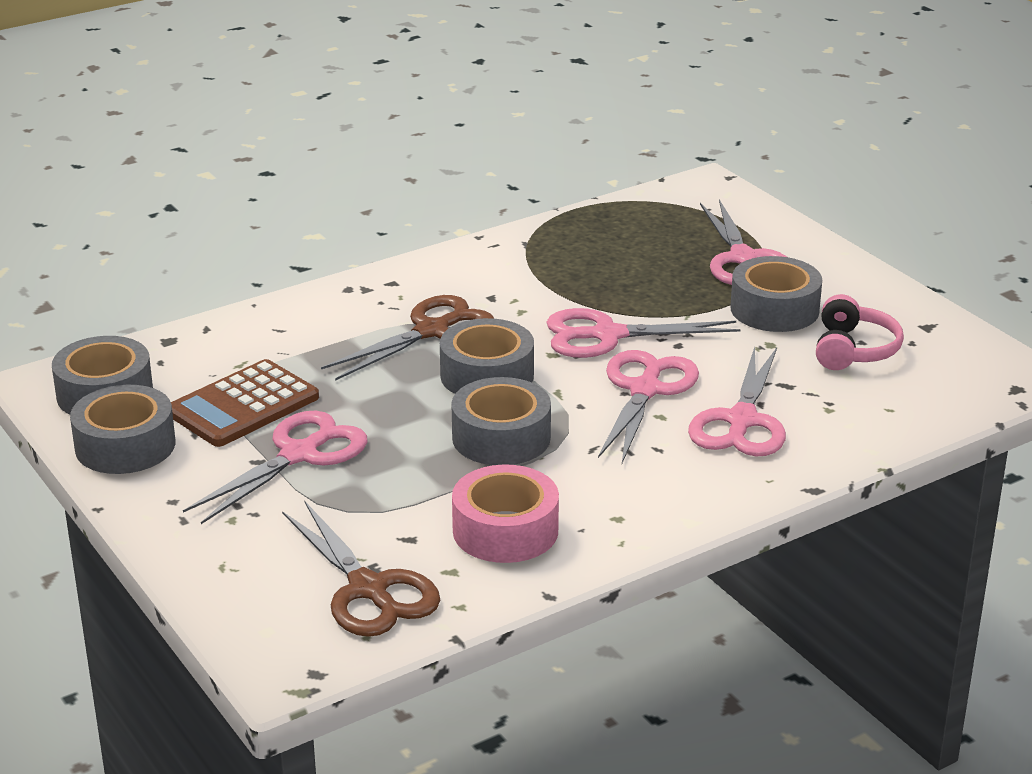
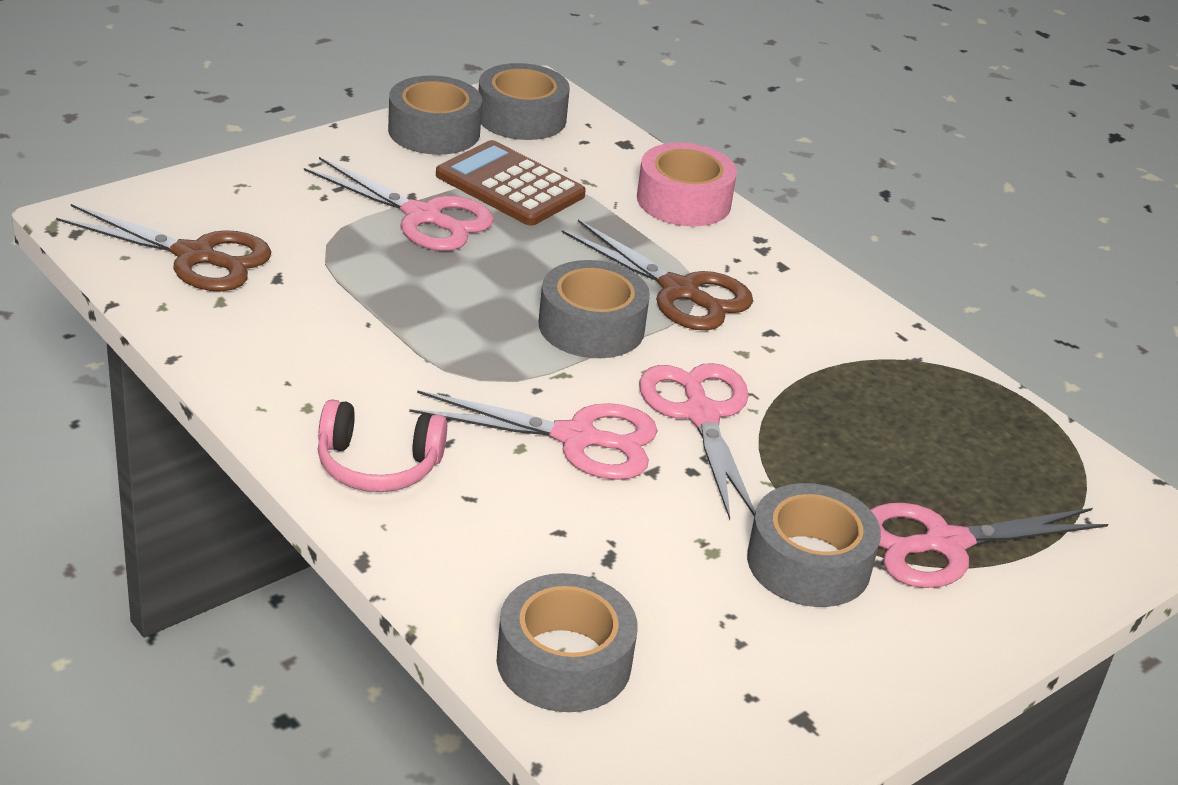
camera: 80 degrees right, 5 degrees up
brown scissors [282,502,440,637] -> brown scissors turned 120 degrees counterclockwise [56,204,272,291]
grey tape [451,377,551,465] -> grey tape moved to [496,573,638,712]
pink tape [452,464,559,563] -> pink tape moved to [637,142,737,227]
pink scissors [688,347,786,456] -> none
pink headphones [816,294,904,370] -> pink headphones moved to [318,400,447,492]

